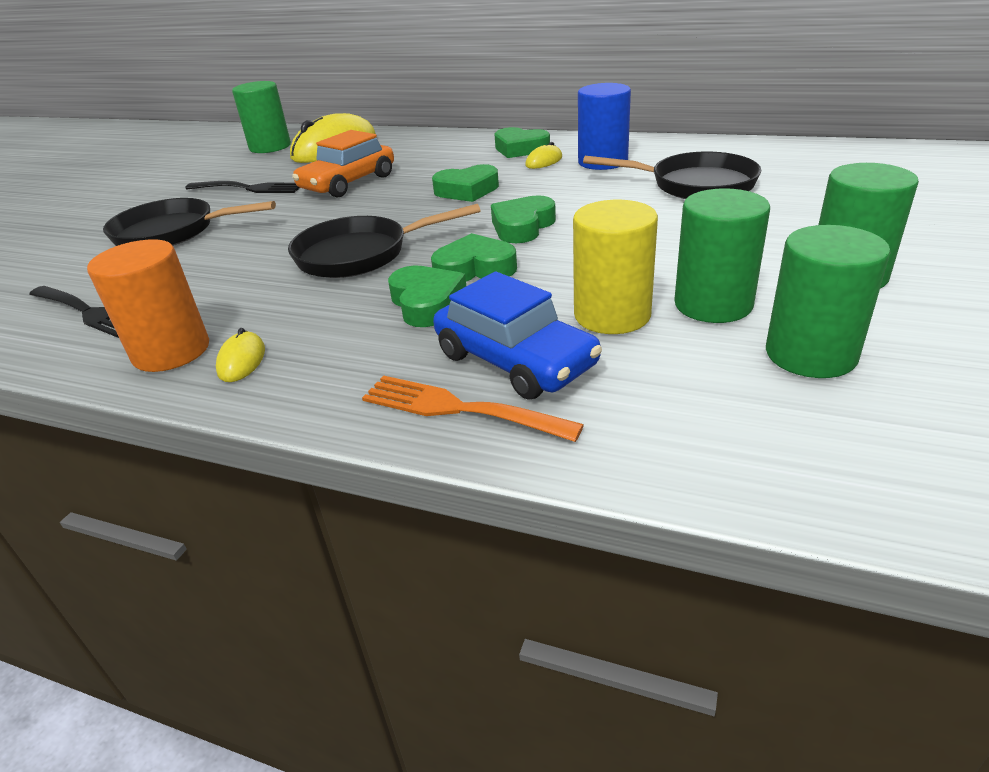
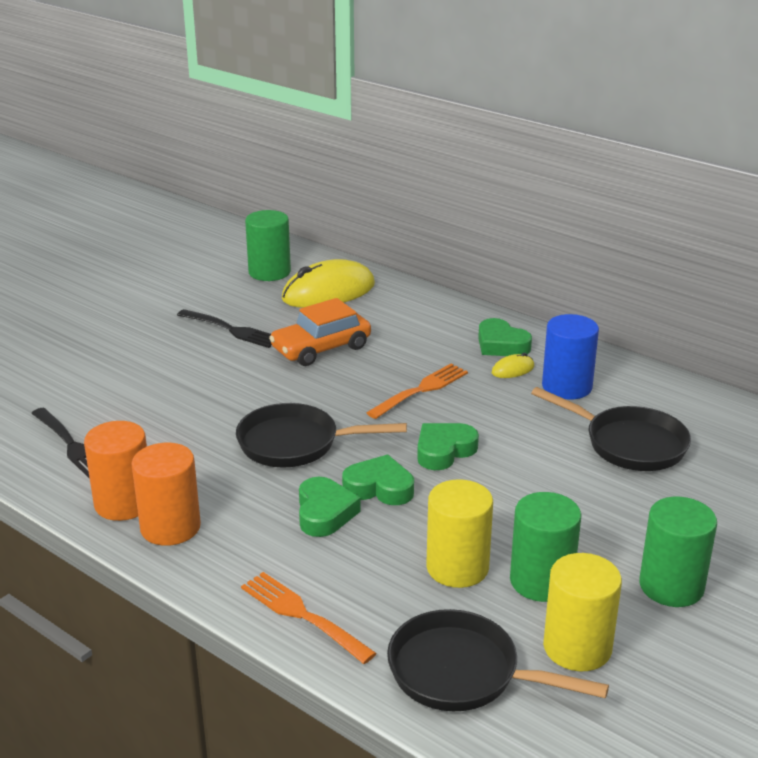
camera: 15 degrees right, 5 degrees down
black pan [103,198,276,246] -> black pan moved to [387,609,609,711]
yellow mouse [216,328,265,382] -> orange cylinder [131,443,201,546]
green heart [432,164,499,202] -> orange fork [366,364,468,419]
blue car [433,271,602,400] -> none
green cylinder [766,225,891,378] -> yellow cylinder [543,553,622,671]

